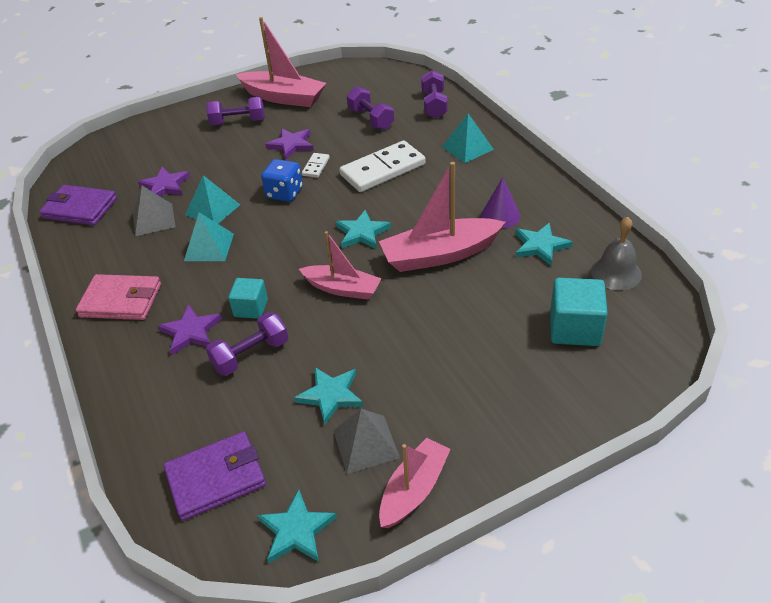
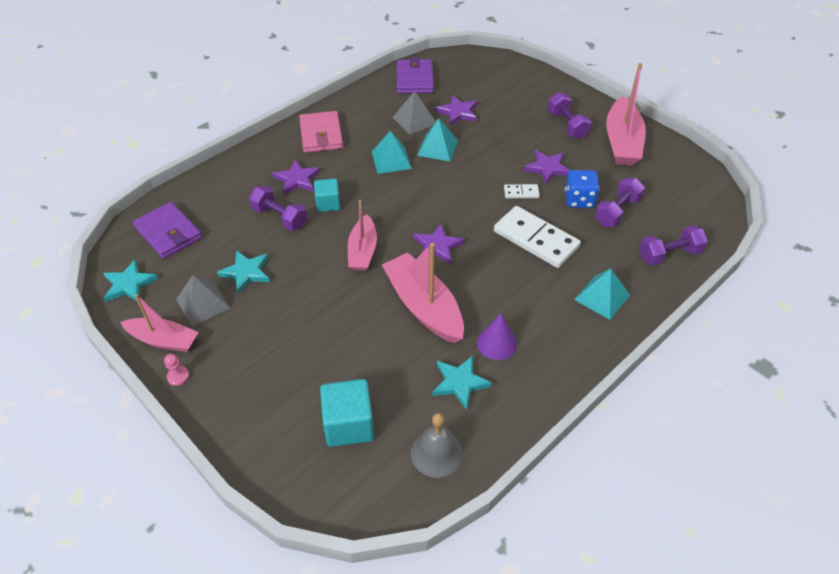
camera: 70 degrees right, 5 degrees up
blue dice [261,159,303,202] -> blue dice moved to [565,170,600,208]
turquoise star [335,209,391,249] -> purple star [413,224,465,264]
none -> pink pawn [164,354,189,386]

